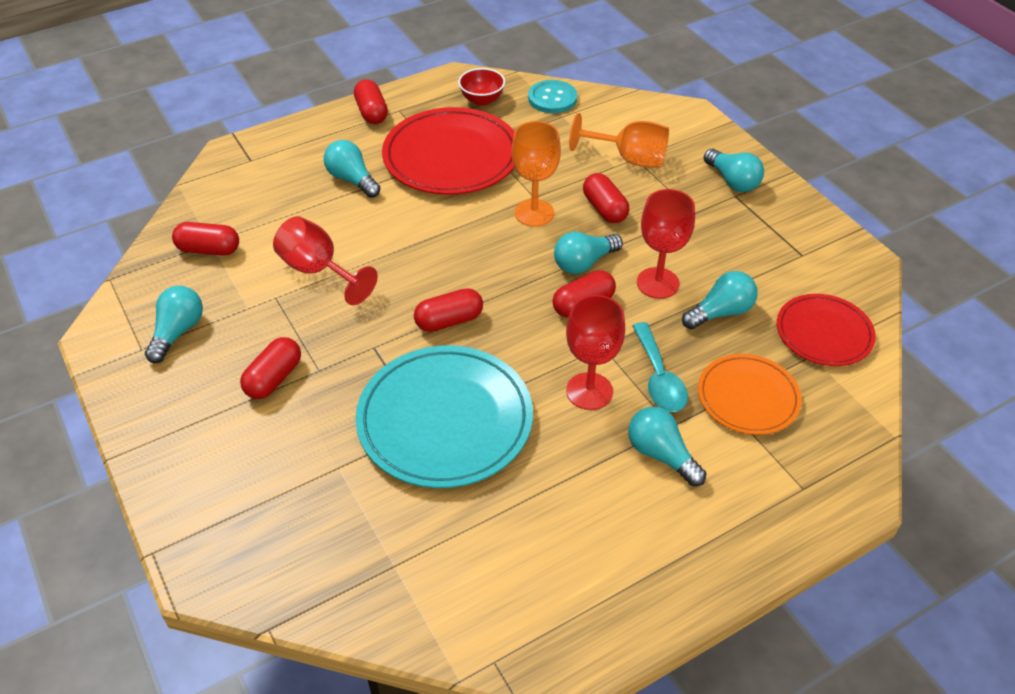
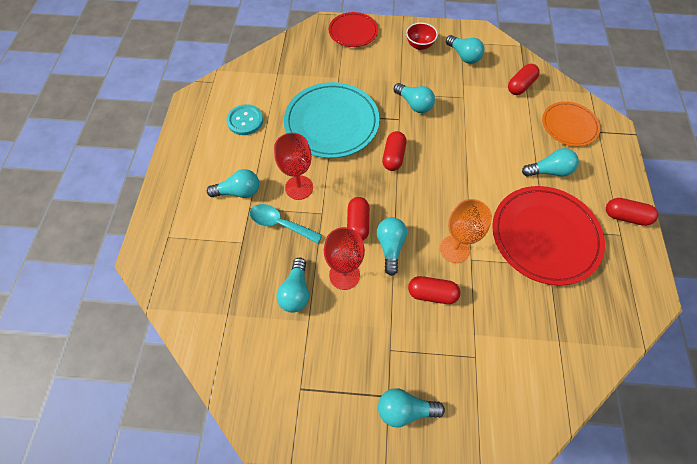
camera: 125 degrees right, 15 degrees up
red capsule [240,337,301,399] -> none
red goblet [273,216,378,305] -> none
red bowl [458,68,505,106] -> red bowl moved to [406,23,438,50]
turquoise button [528,80,577,113] -> turquoise button moved to [226,104,263,135]
orange goblet [569,113,669,168] -> none
orange plate [698,354,802,435] -> orange plate moved to [542,101,600,146]
red plate [777,294,876,366] -> red plate moved to [329,12,378,47]
none -> turquoise light bulb [394,83,435,113]

